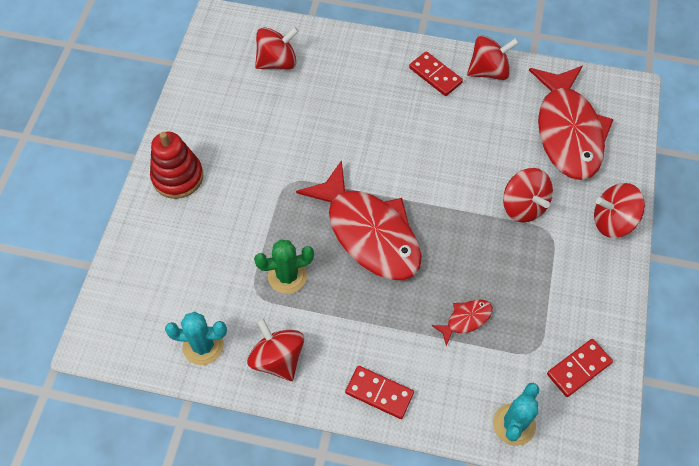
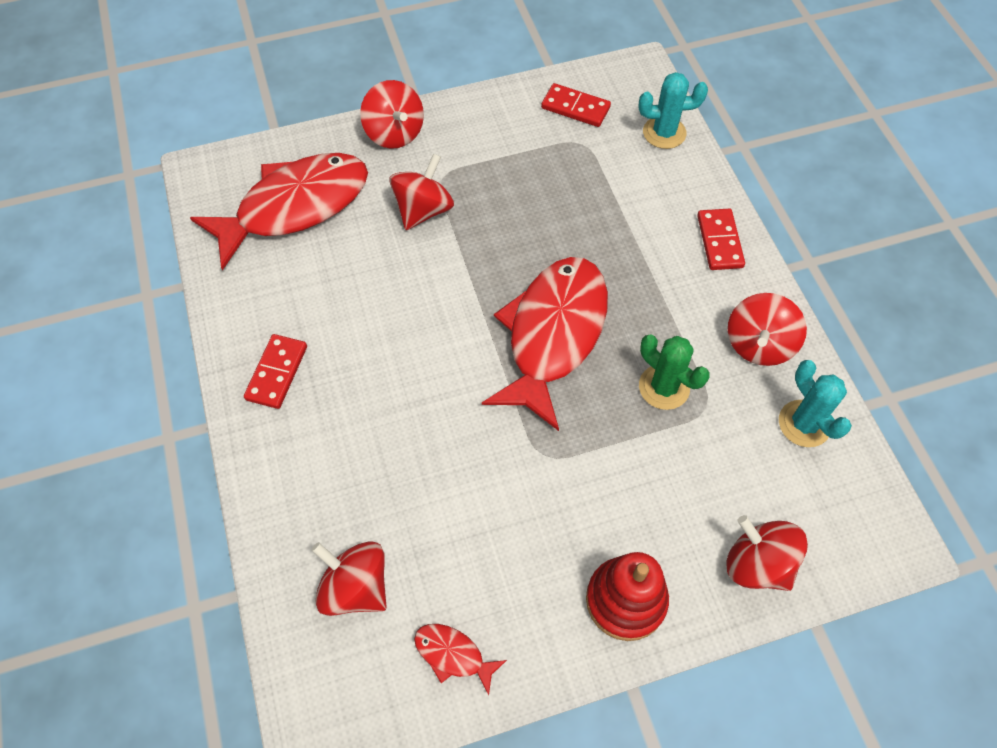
camera: 120 degrees left, 0 degrees up
red fish [431,300,493,346] -> red fish moved to [414,624,507,695]
red spinning top [467,35,519,80] -> red spinning top moved to [726,515,808,591]

